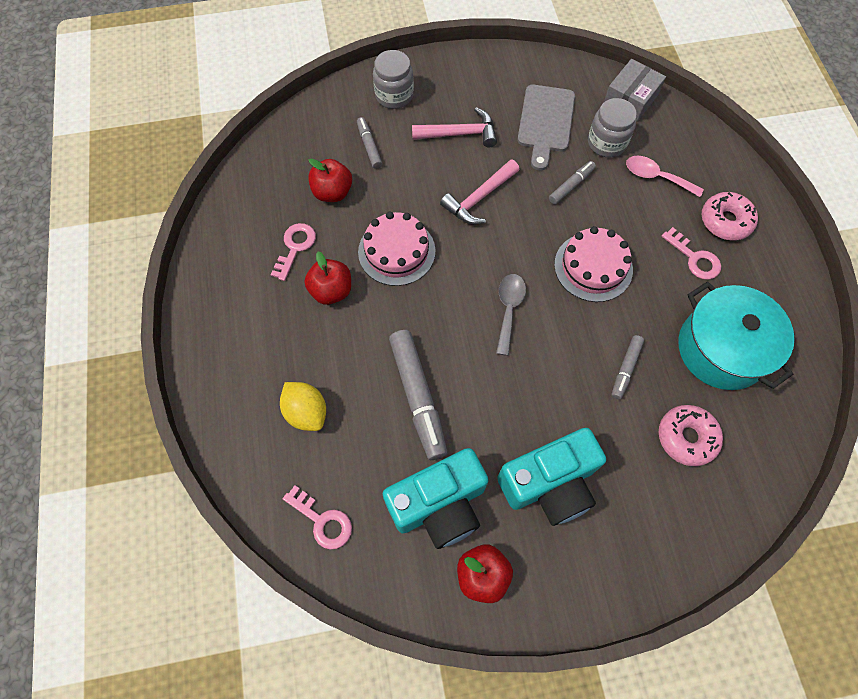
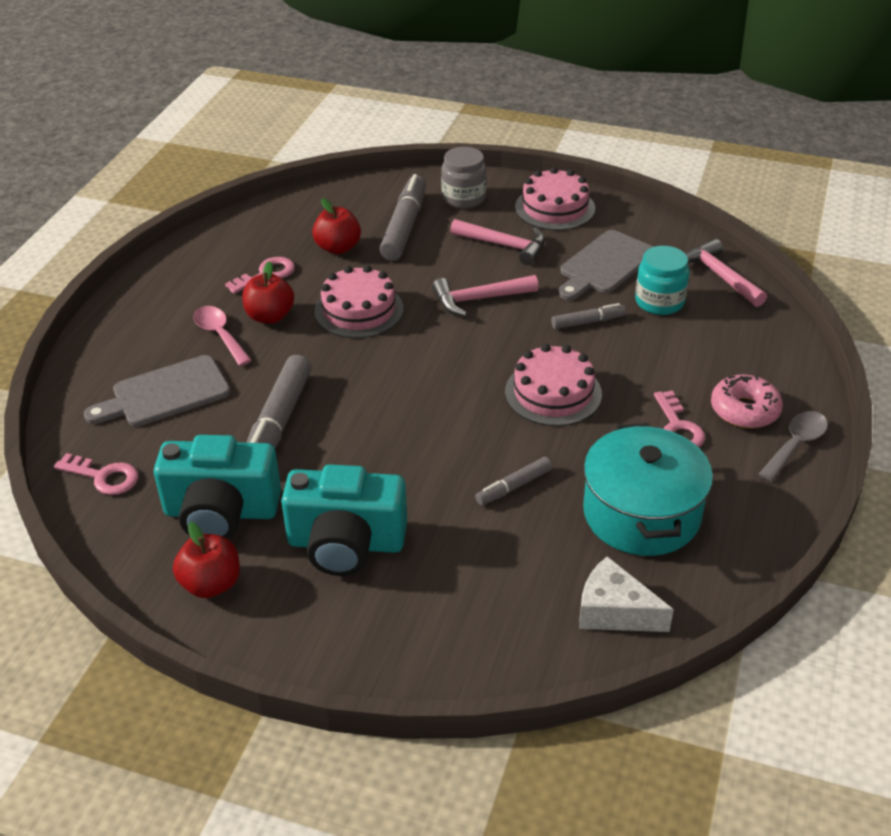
camera: 30 degrees right, 25 degrees down
yellow lemon [280,382,326,431] -> grey cutting board [84,355,230,427]
pink key [283,485,352,550] -> pink key turned 45 degrees counterclockwise [54,453,138,495]
grey marker [357,117,383,169] -> grey marker [380,174,426,261], size x1.88
grey spoon [496,274,526,356] -> grey spoon moved to [758,411,828,482]
grey jar [588,98,637,157] -> turquoise jar [635,246,689,315]
grey box [603,59,666,122] -> pink hammer [686,239,767,307]
pink spoon [626,156,704,197] -> pink spoon moved to [193,306,252,366]
pink donut [659,405,723,466] -> none
none -> pink cake [515,167,595,230]
none -> white cheese [579,556,674,632]

